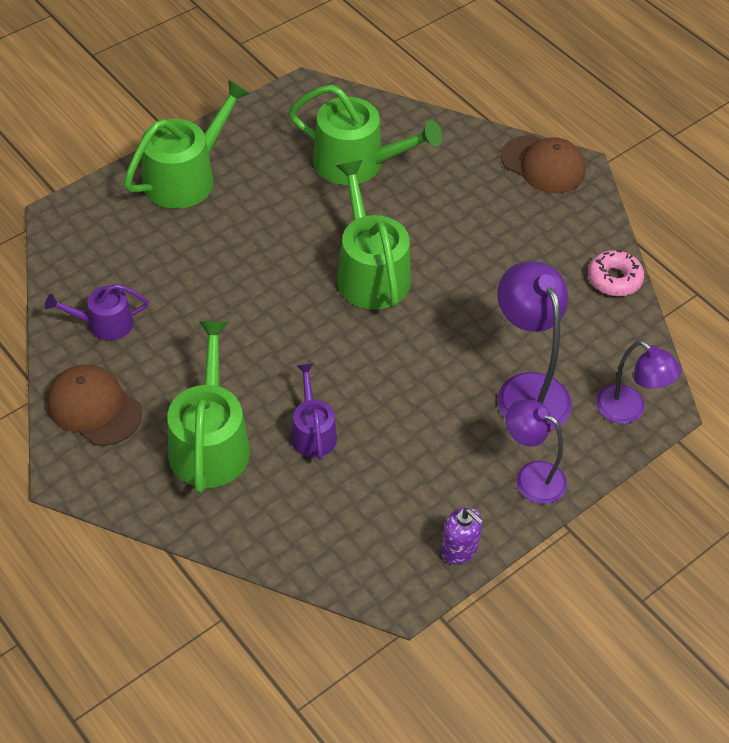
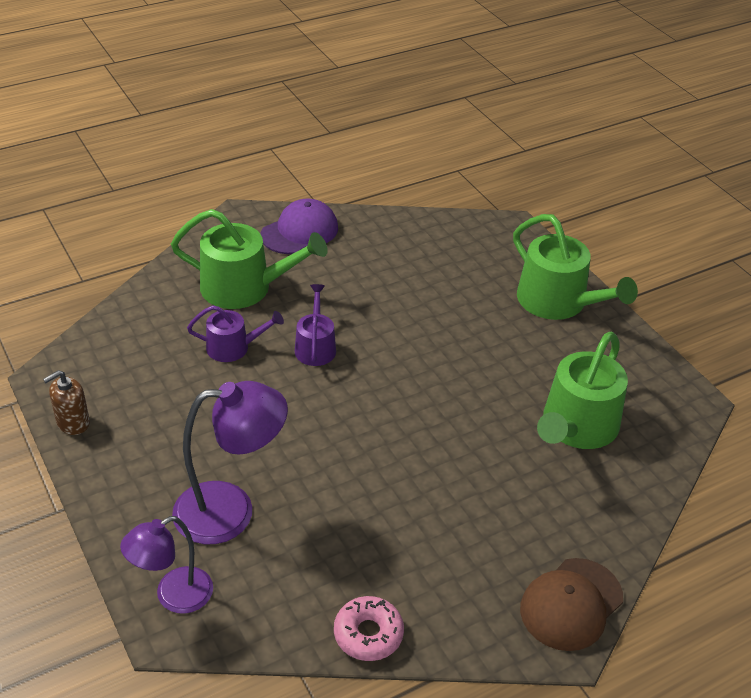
camera: 100 degrees right, 10 degrees down
purple watering can [45,284,149,341] -> purple watering can moved to [295,284,336,366]
brown cap [47,365,142,446] -> purple cap [261,199,338,254]
green watering can [336,160,411,310] -> none
purple soap dispenser [441,507,484,565] -> brown soap dispenser [43,370,90,435]
purple lamp [506,400,567,504] -> none

